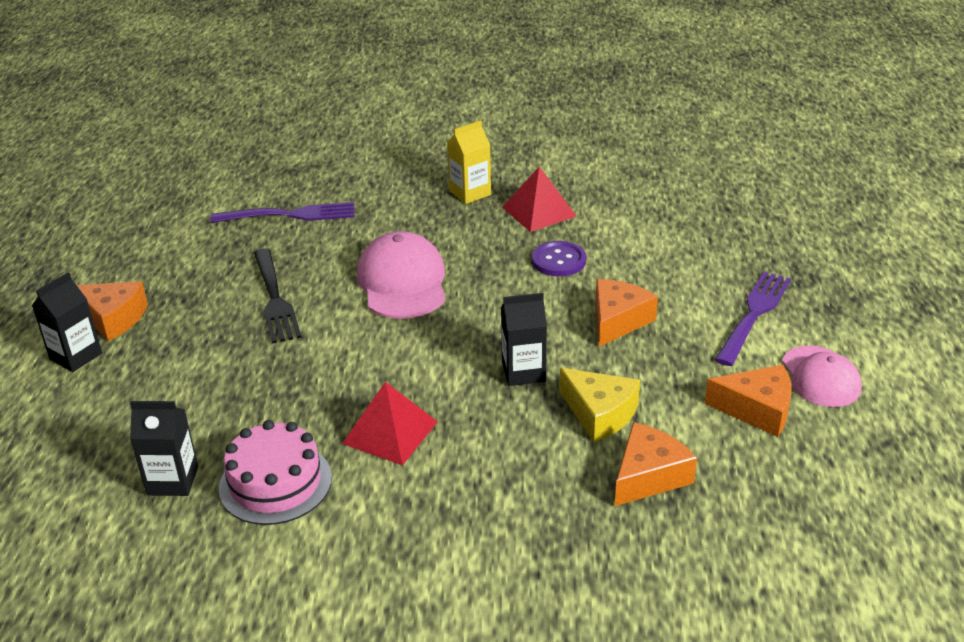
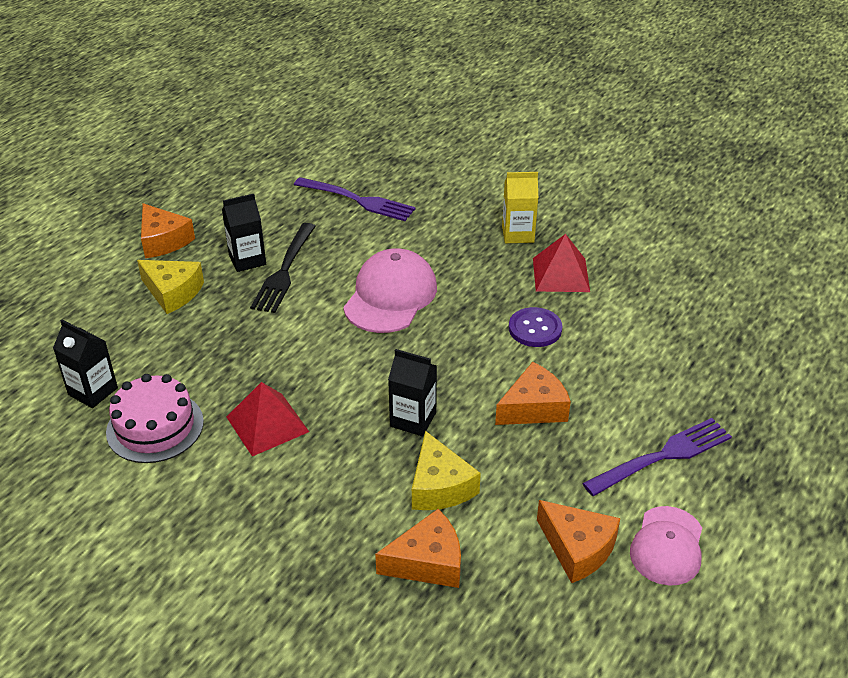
camera: 30 degrees right, 5 degrees up
black carton [32,272,102,372] -> black carton moved to [222,194,266,272]
none -> yellow cheese [137,260,204,314]

